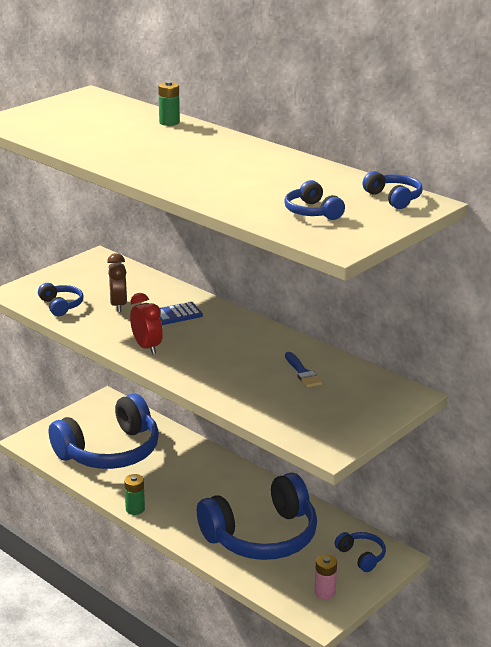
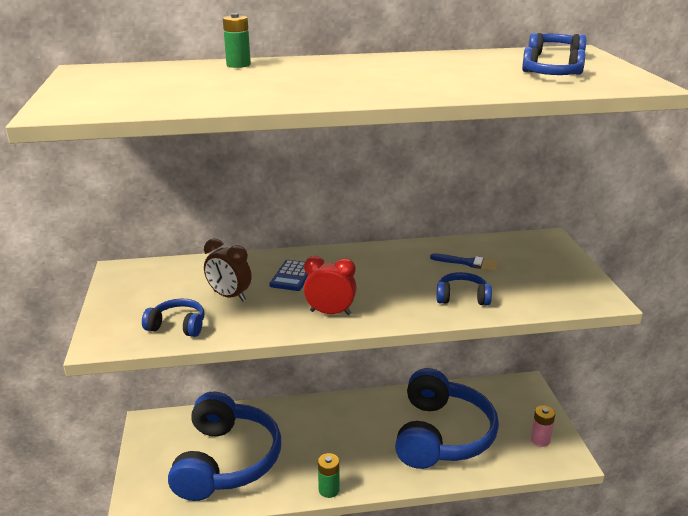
camera: 50 degrees left, 0 degrees up
blue headphones [335,532,386,572] -> blue headphones moved to [436,272,492,306]

